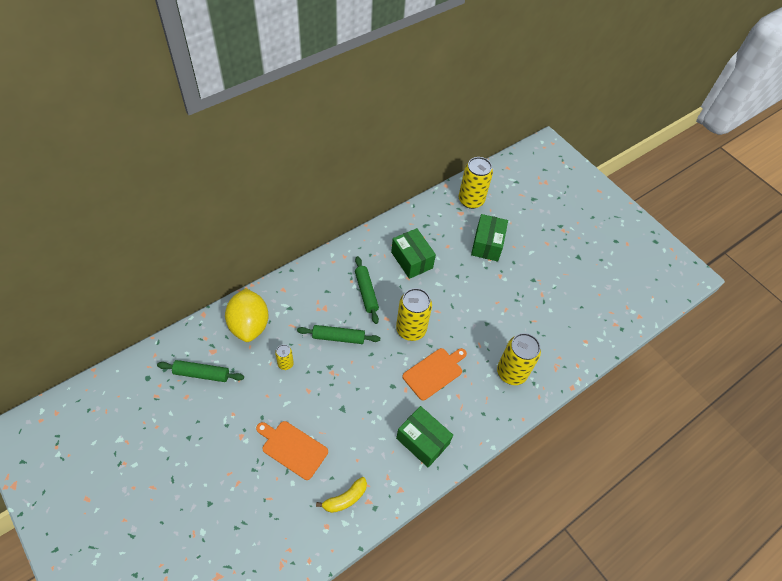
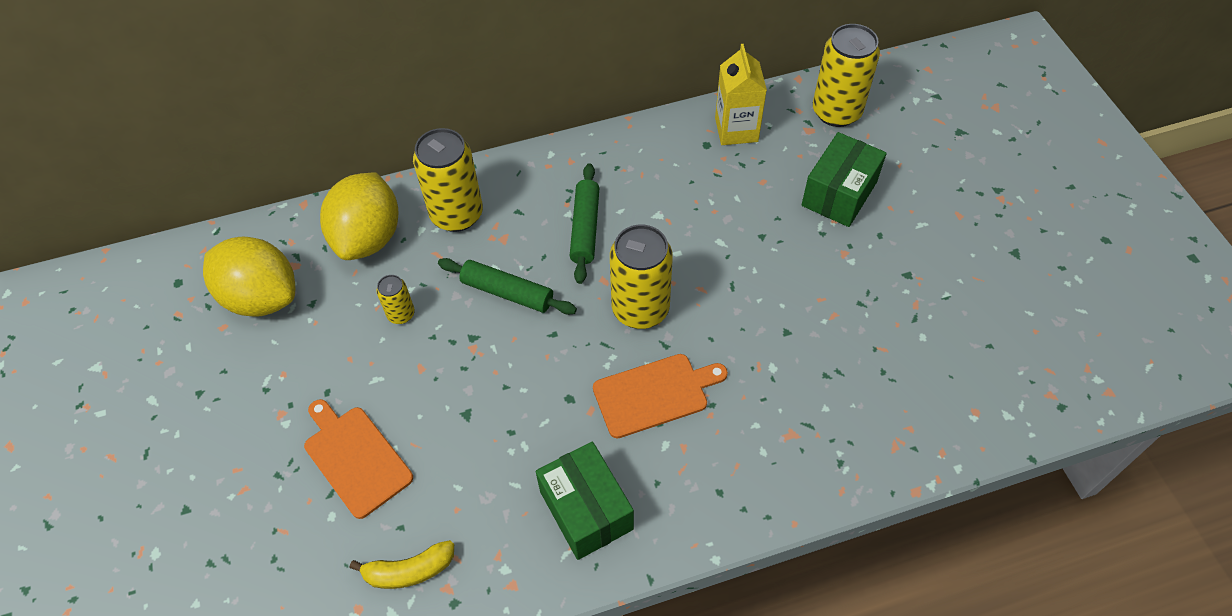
camera: 25 degrees right, 0 degrees up
green rolling pin [157,360,244,382] -> yellow lemon [203,237,295,317]
green box [391,228,436,279] -> none
yellow can [497,333,541,385] -> yellow can moved to [413,128,483,232]
none -> yellow carton [715,44,767,145]

